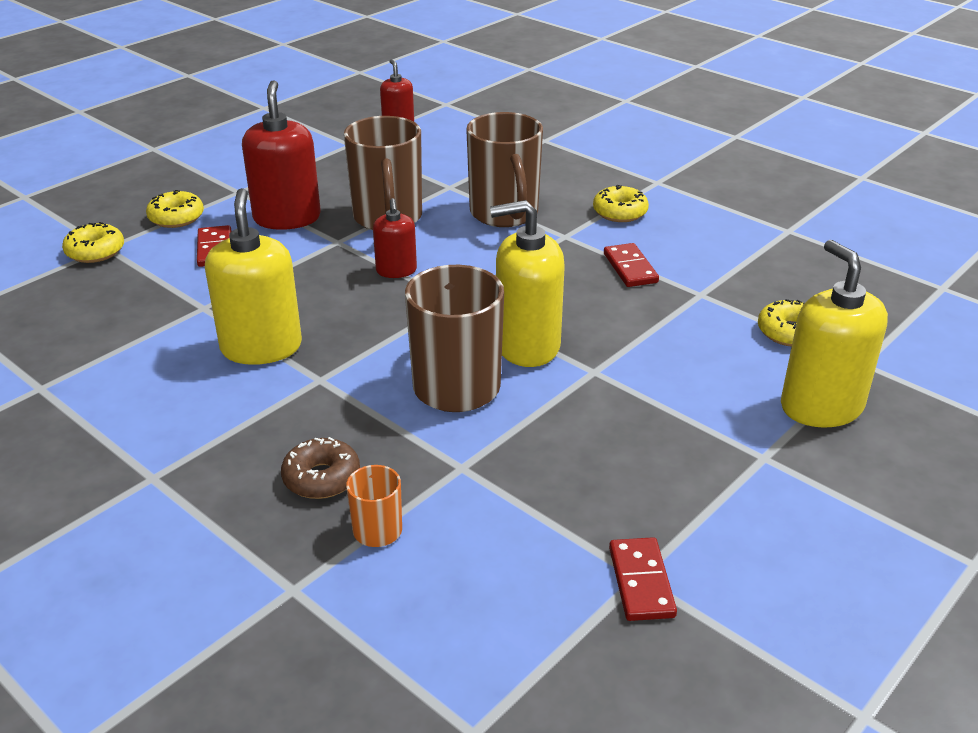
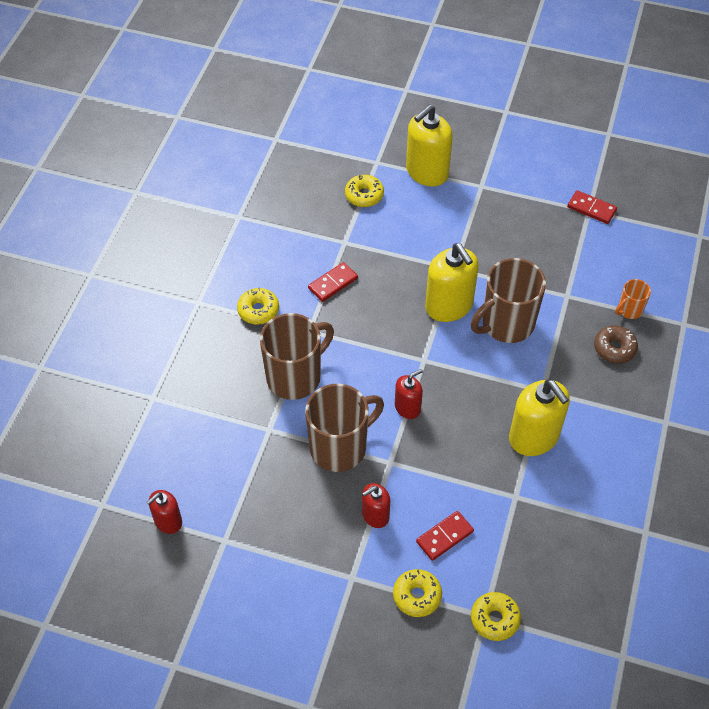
camera: 115 degrees left, 20 degrees up
yellow soap dispenser [205,188,302,365] -> yellow soap dispenser turned 90 degrees counterclockwise [509,379,570,456]
red soap dispenser [242,80,321,230] -> red soap dispenser [362,483,390,528], size x0.56
red domino [609,537,677,621] -> red domino turned 60 degrees clockwise [567,190,617,224]

